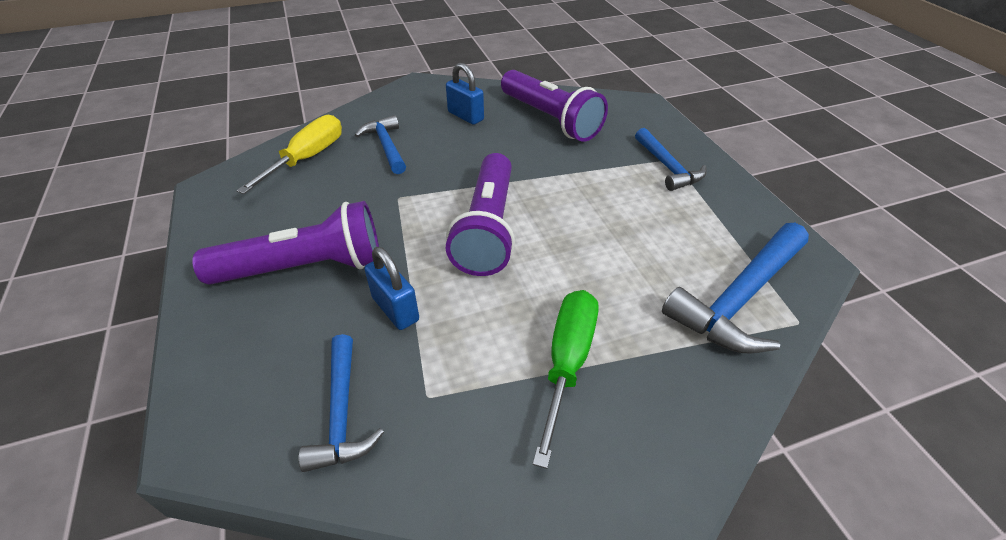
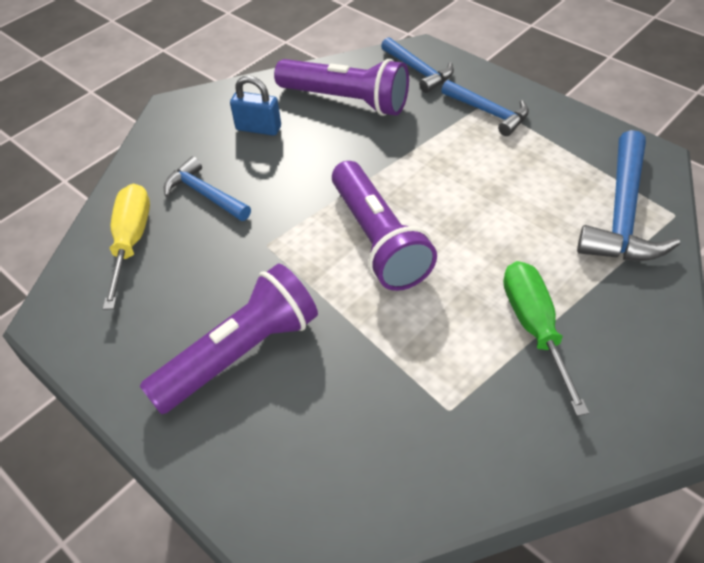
camera: 25 degrees left, 5 degrees up
blue hammer [299,334,384,472] -> blue hammer moved to [381,37,454,93]
blue padlock [364,247,419,330] -> none

